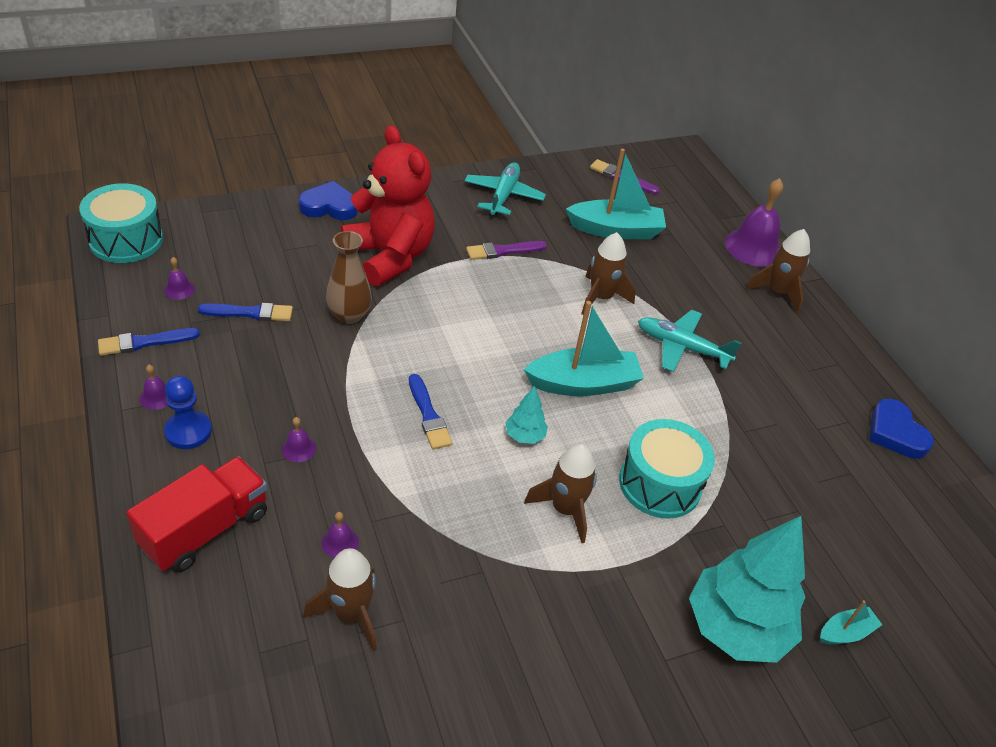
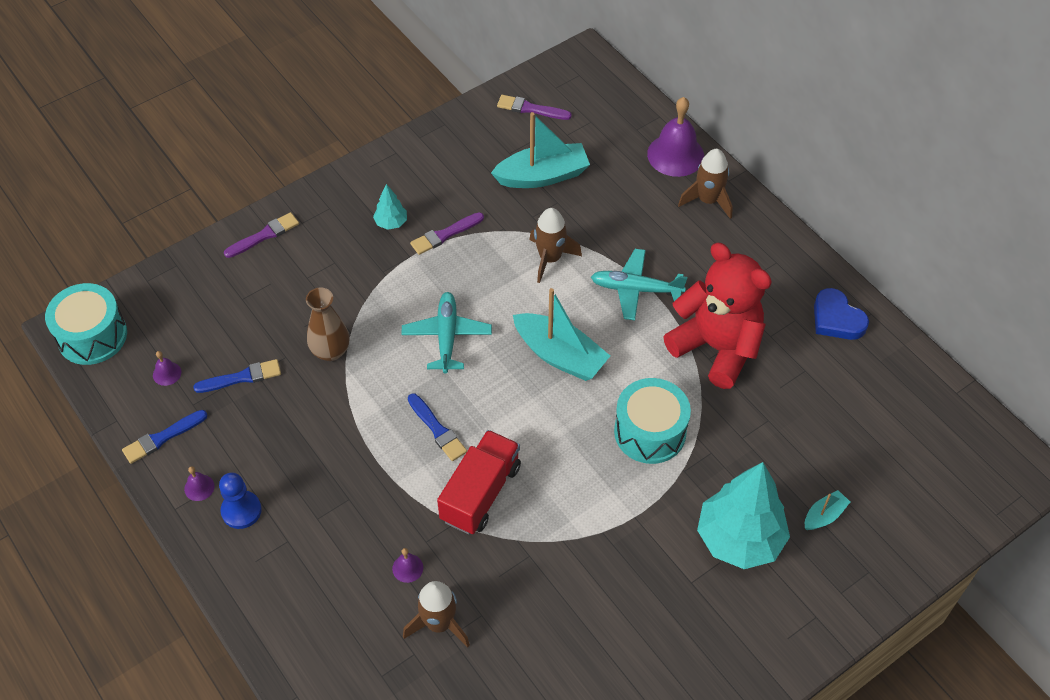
camera: 10 degrees left, 10 degrees up
red truck [126,456,267,572] -> red truck moved to [437,430,521,534]
purple bell [281,417,316,462] -> none
blue heart [299,181,358,220] -> purple brush [224,212,299,258]
red teddy bear [341,125,435,286] -> red teddy bear moved to [663,243,772,389]
turquoise plane [464,162,546,215] -> turquoise plane moved to [401,292,492,374]
turquoise tree [505,386,548,444] -> turquoise tree moved to [373,184,407,230]
turquoise boat [524,301,644,396] -> turquoise boat turned 60 degrees clockwise [513,288,610,381]
brown rocket [524,444,597,543] -> none

